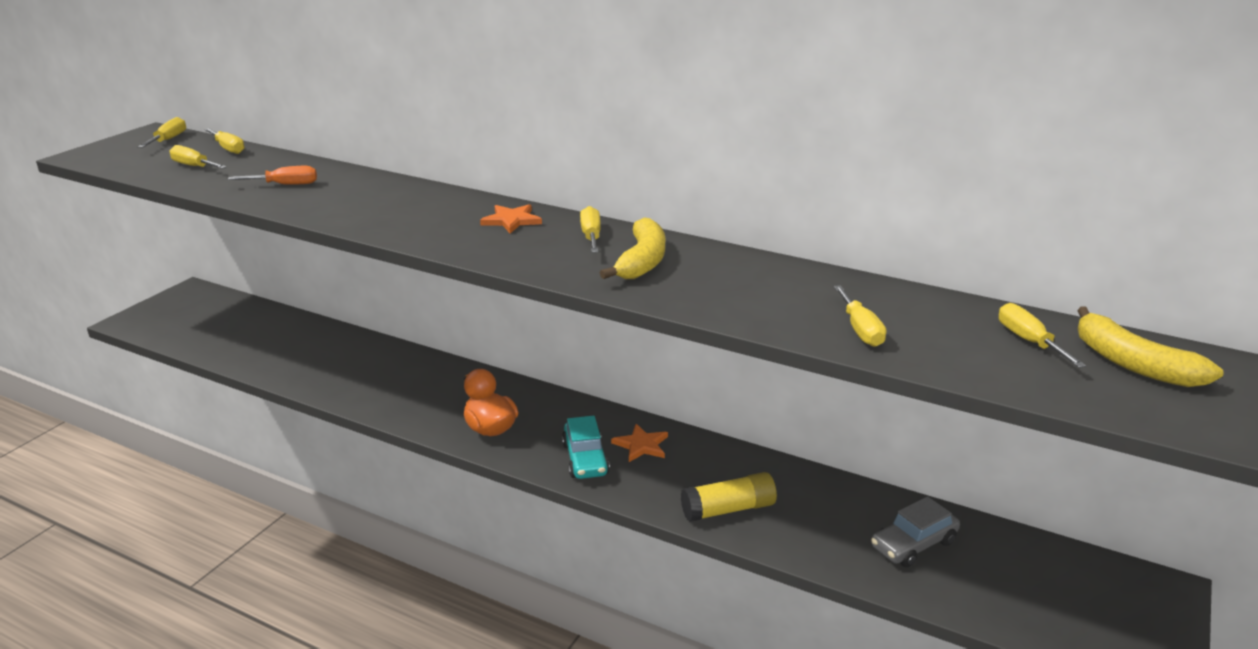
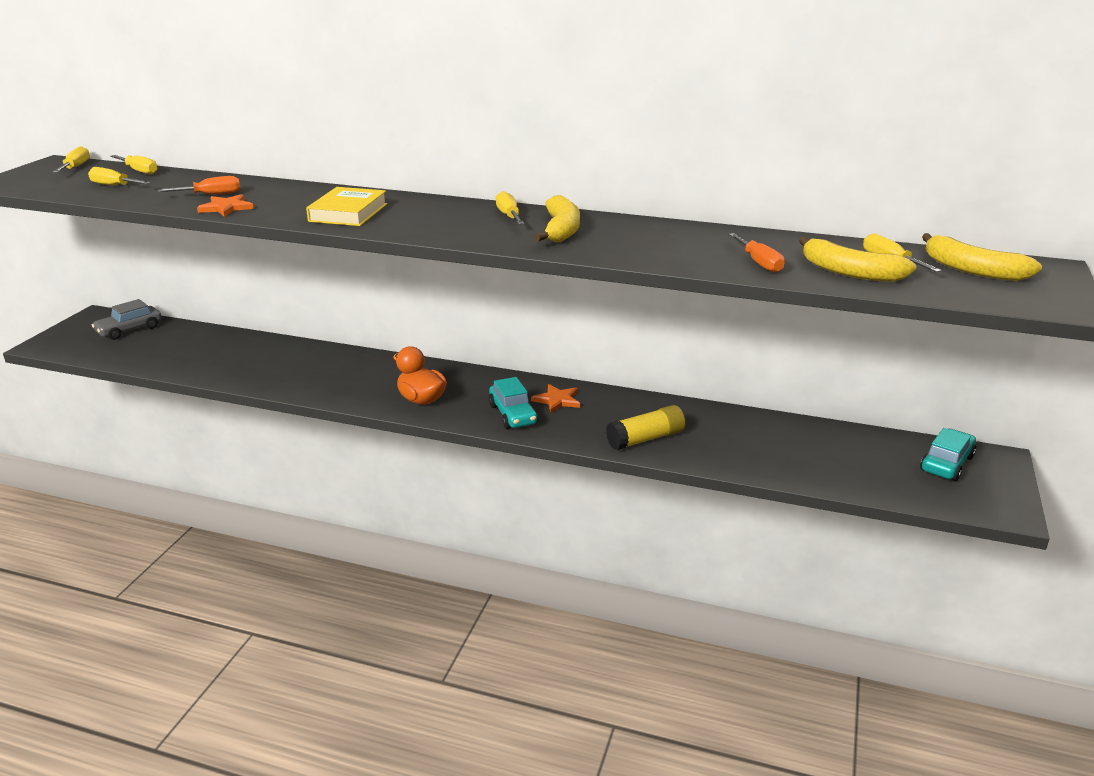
camera: 10 degrees left, 0 degrees up
orange star [480,204,542,233] -> orange star moved to [197,194,254,217]
yellow screwdriver [834,285,886,347] -> orange screwdriver [729,233,785,273]
grey car [871,496,960,567] -> grey car moved to [91,299,161,340]
none -> yellow book [306,187,387,226]
none -> yellow banana [799,237,917,282]
none -> turquoise car [920,428,976,481]

